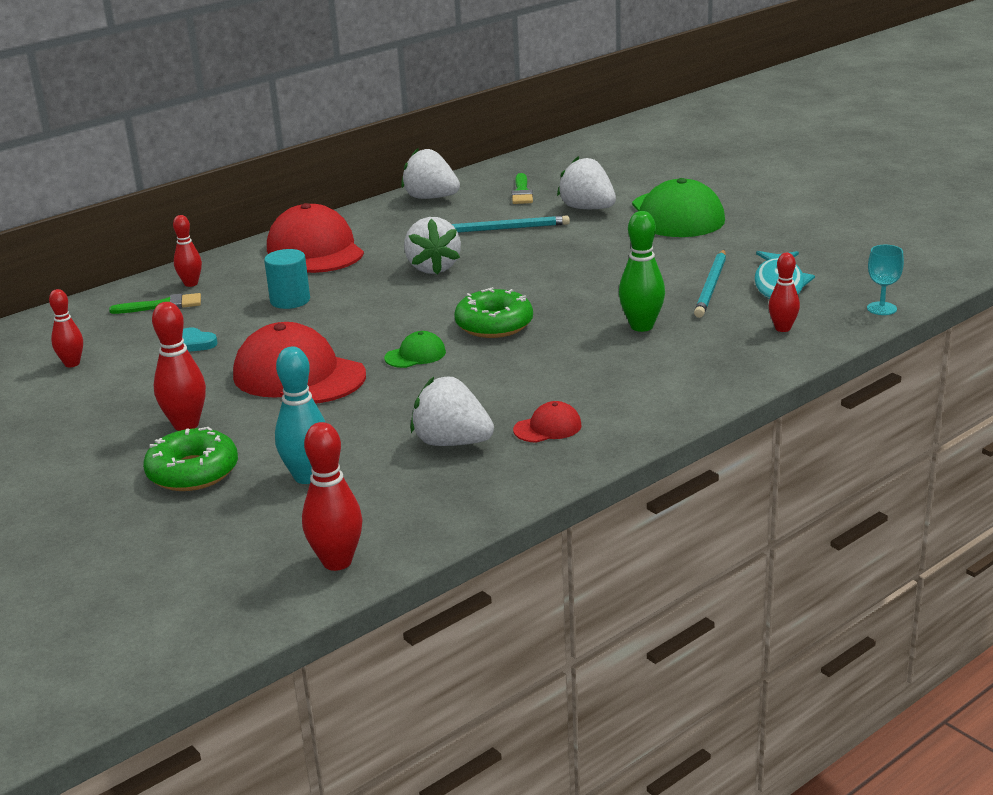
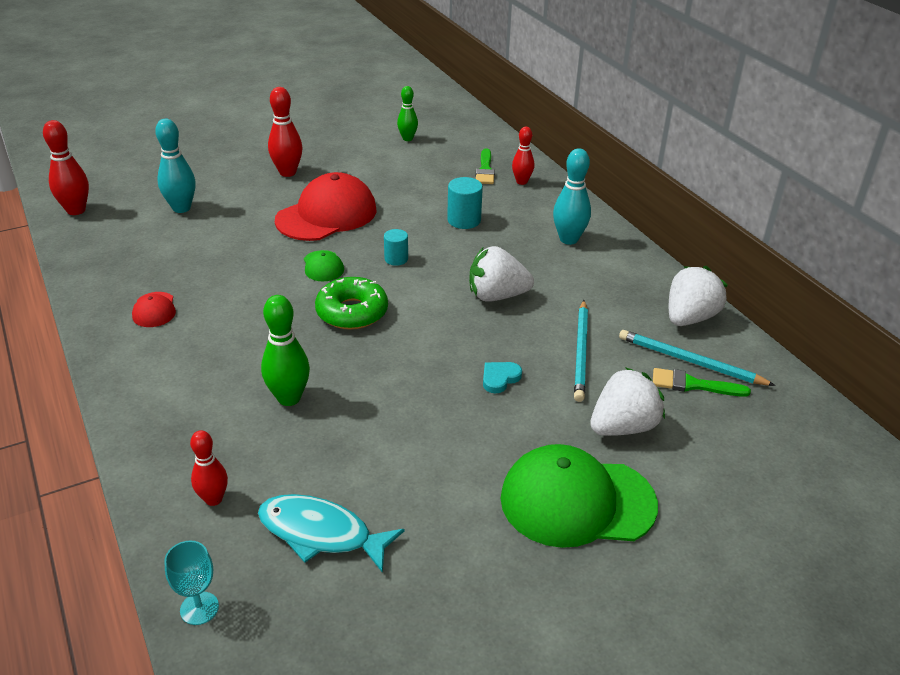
camera: 100 degrees right, 10 degrees up
red bowling pin [49,289,83,367] -> green bowling pin [397,86,418,141]
green donut [143,427,238,491] -> none
turquoise heart [182,327,217,352] -> turquoise heart moved to [483,362,522,393]
red cap [267,203,364,273] -> turquoise bowling pin [553,148,591,245]
white strawberry [410,377,494,446] -> none
turquoise pencil [694,250,726,318] -> turquoise pencil moved to [619,330,776,386]
none -> turquoise cylinder [384,229,408,266]

